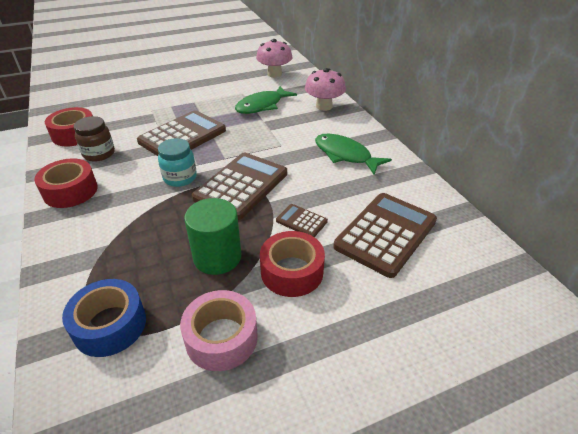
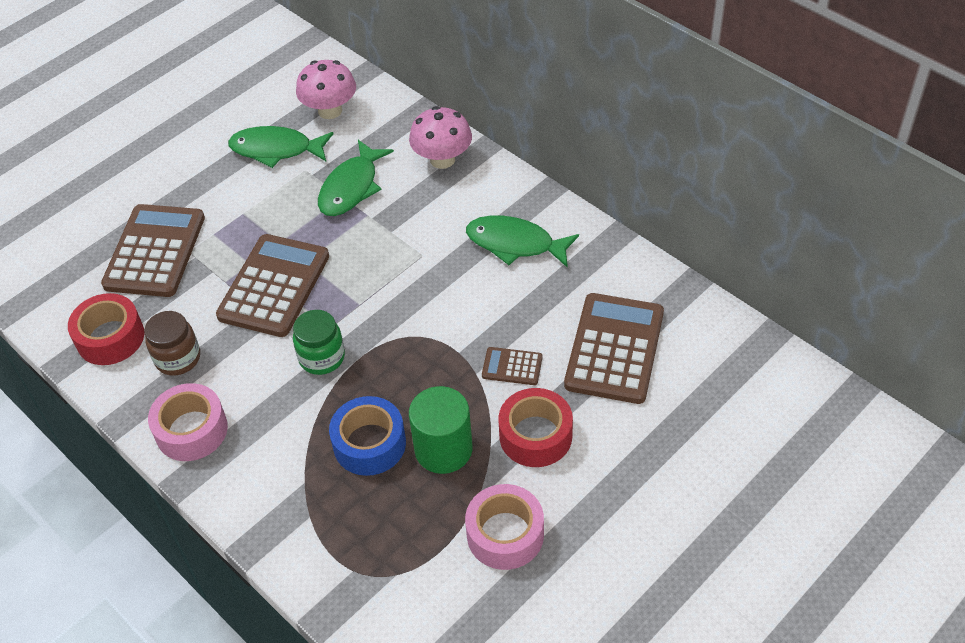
camera: 20 degrees left, 10 degrees up
red tape [34,158,98,208] -> pink tape [148,383,228,461]
blue tape [62,279,146,357] -> blue tape moved to [329,396,406,476]
turquoise jar [158,138,197,187] -> green jar [293,310,345,375]
brown calculator [192,153,287,220] -> brown calculator moved to [101,204,205,297]
none -> green fish [228,126,333,168]

